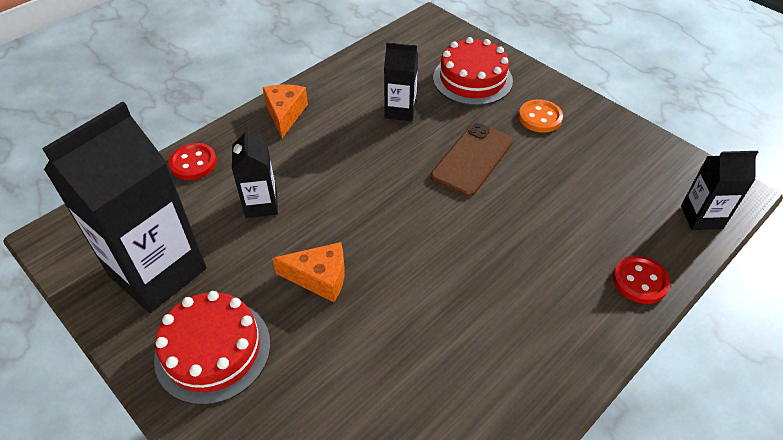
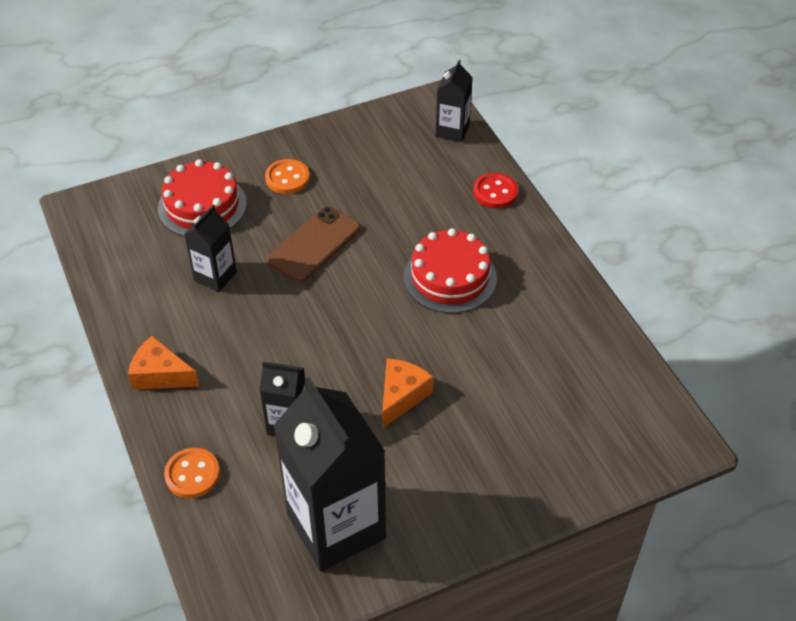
camera: 70 degrees left, 0 degrees up
red cake [154,291,270,405] -> red cake moved to [404,228,497,313]
red button [168,143,217,180] -> orange button [164,448,220,498]
brown phone [431,123,513,197] -> brown phone turned 75 degrees clockwise [267,206,361,282]

